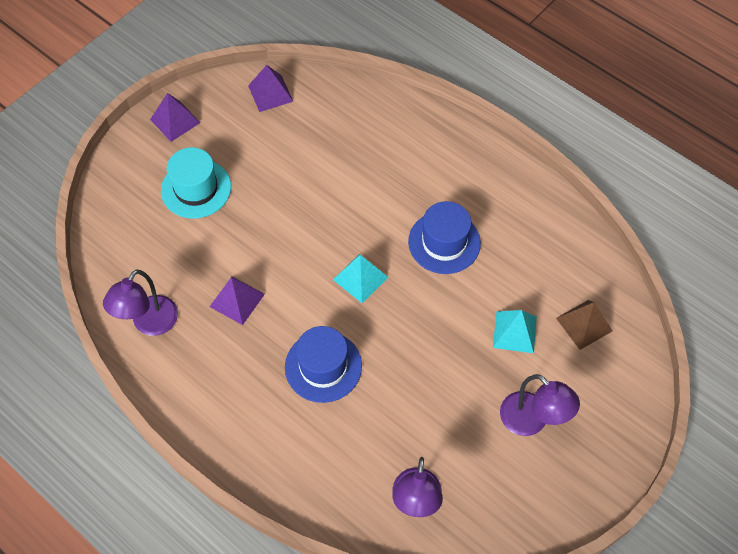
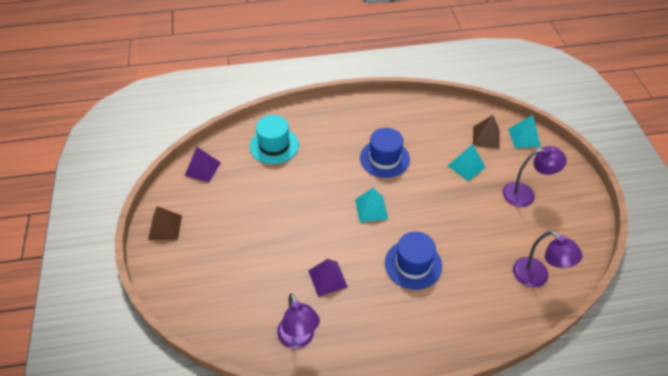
camera: 50 degrees left, 10 degrees down
purple pyramid [150,93,201,142] -> brown pyramid [148,206,182,240]
turquoise hat [161,147,231,219] -> turquoise hat moved to [250,115,299,164]
none -> turquoise pyramid [508,115,541,148]

